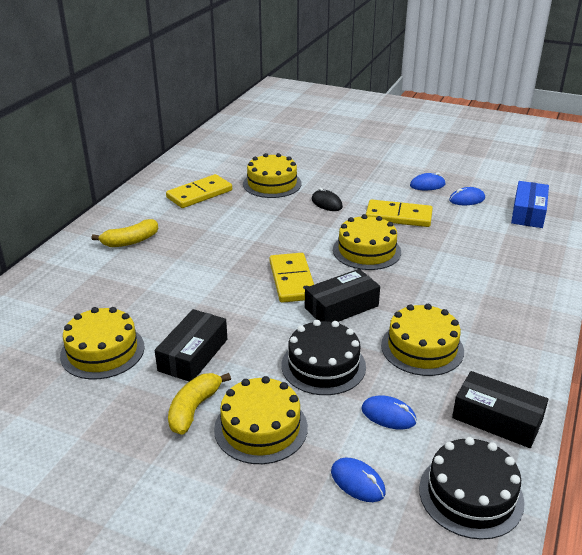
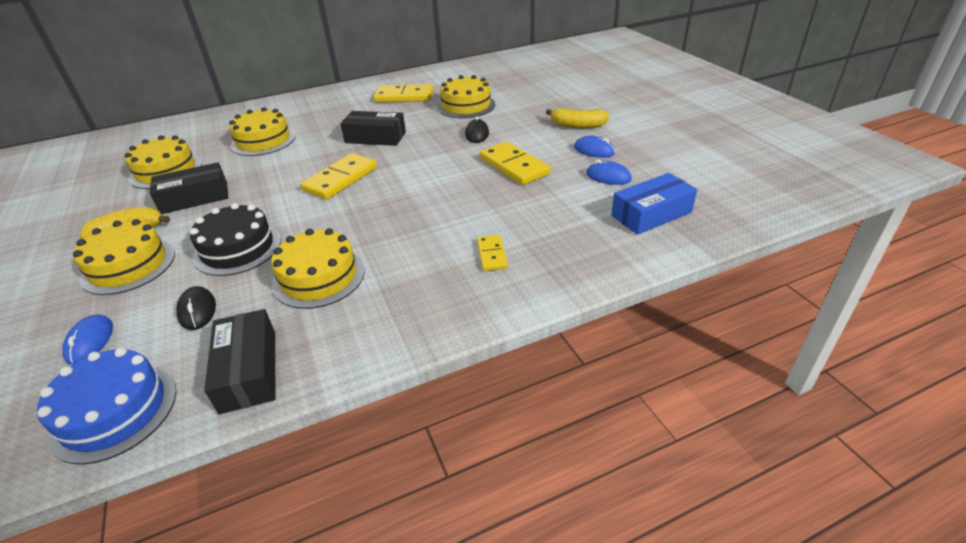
camera: 45 degrees right, 5 degrees up
yellow banana [91,219,158,247] -> yellow banana moved to [546,108,610,128]
black box [305,269,380,322] -> black box moved to [340,111,406,146]
yellow cake [333,214,401,270] -> yellow cake moved to [229,107,295,156]
blue mouse [361,395,417,429] -> black mouse [176,286,216,330]
black cake [419,437,525,539] -> blue cake [37,348,177,465]
none -> yellow domino [477,235,508,271]

